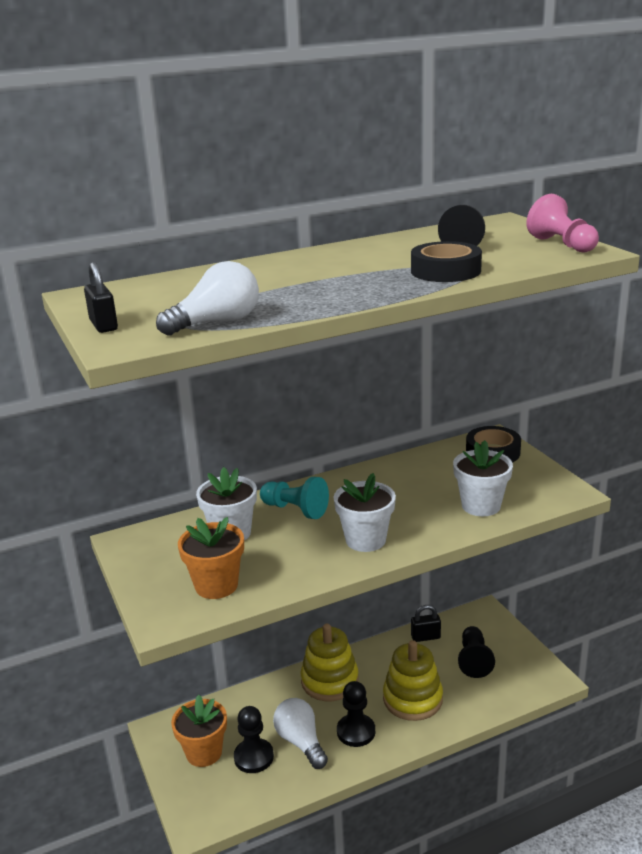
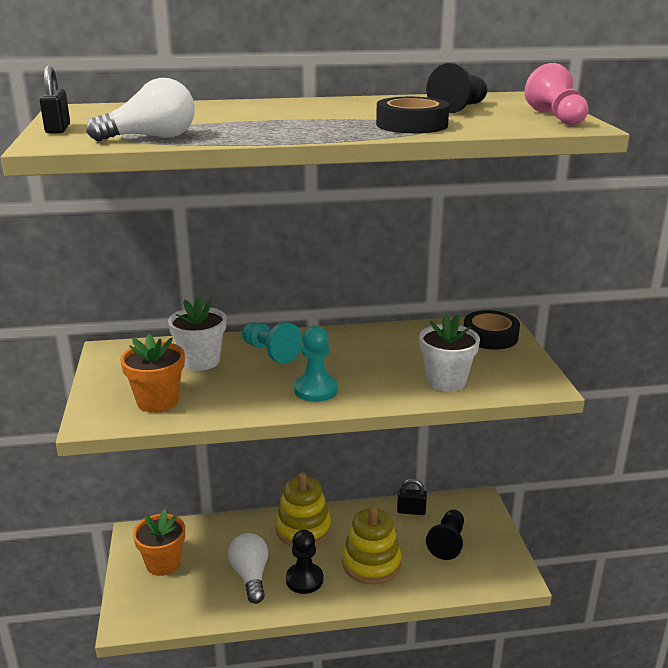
camera: 15 degrees right, 0 degrees up
black pawn [234,706,274,773] -> none
white flower pot [334,473,396,552] -> turquoise pawn [294,326,338,402]

